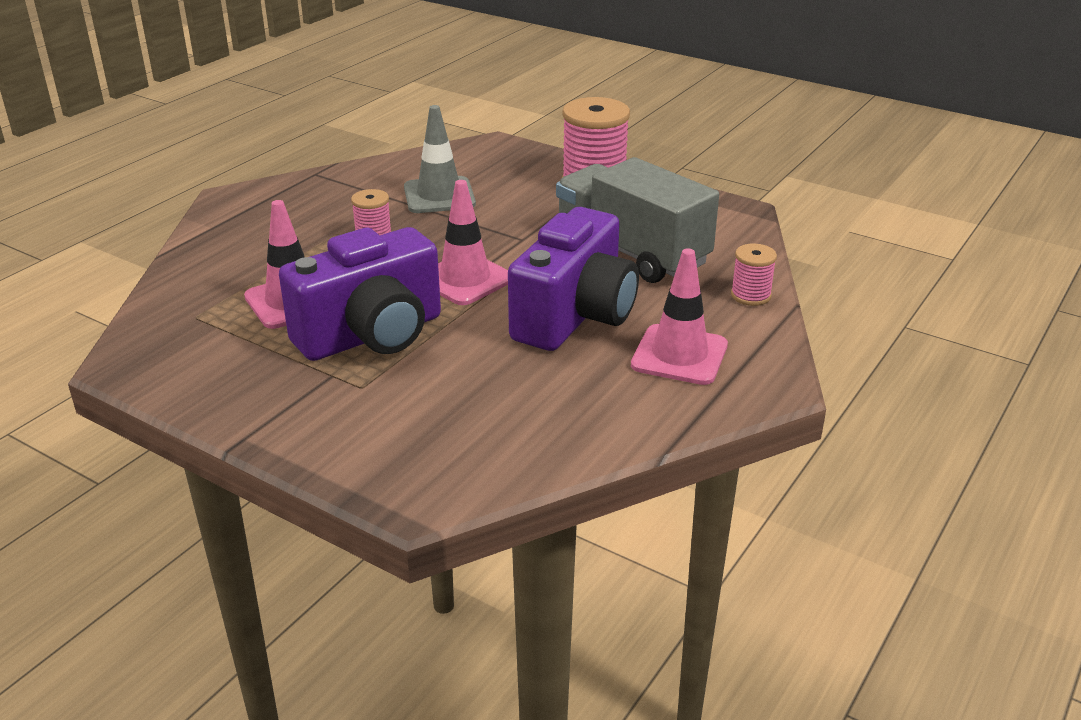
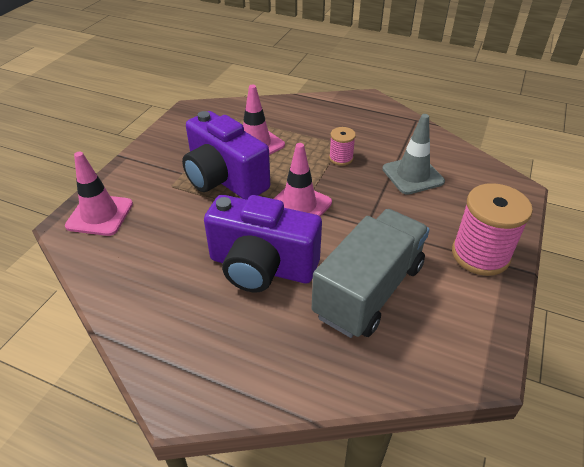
camera: 80 degrees right, 10 degrees up
pink traffic cone [631,248,728,385] -> pink traffic cone moved to [65,152,133,236]
pink spool [731,244,777,306] -> none

